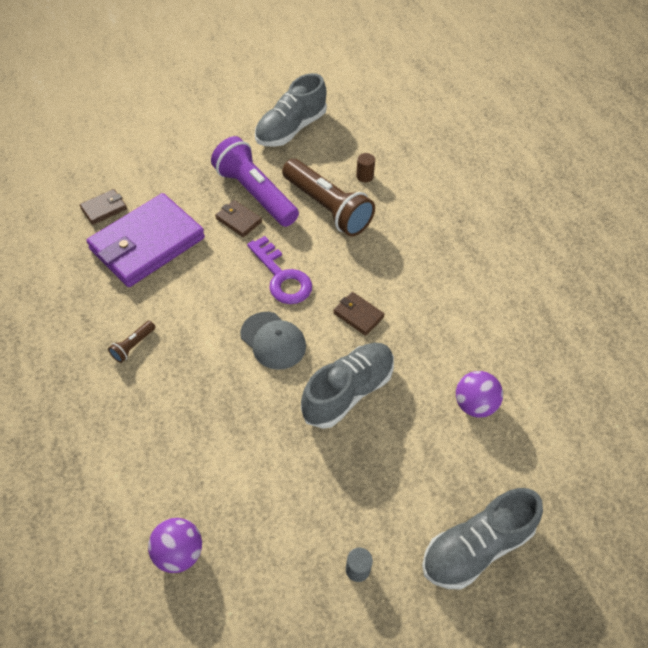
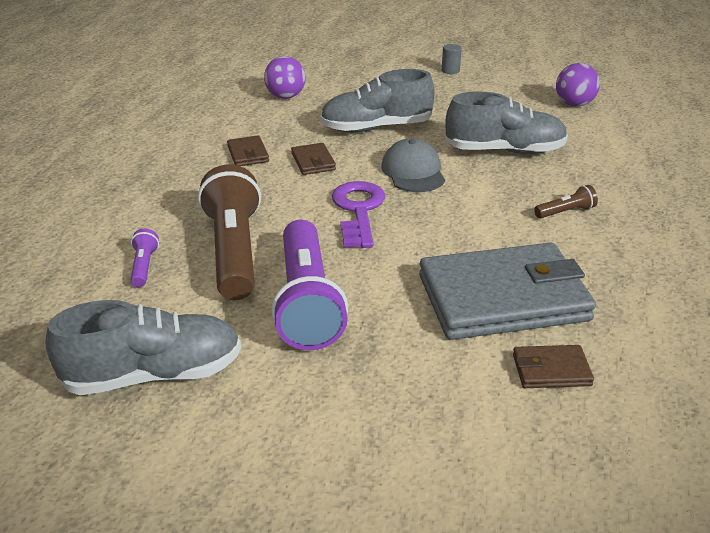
camera: 145 degrees left, 20 degrees down
purple wallet [87,193,205,287] -> grey wallet [419,243,596,340]
brown wallet [215,200,262,237] -> brown wallet moved to [227,135,269,166]
brown cylinder [356,153,375,182] -> purple flashlight [131,229,159,287]
grey shoe [422,488,543,589] -> grey shoe moved to [445,92,568,154]

